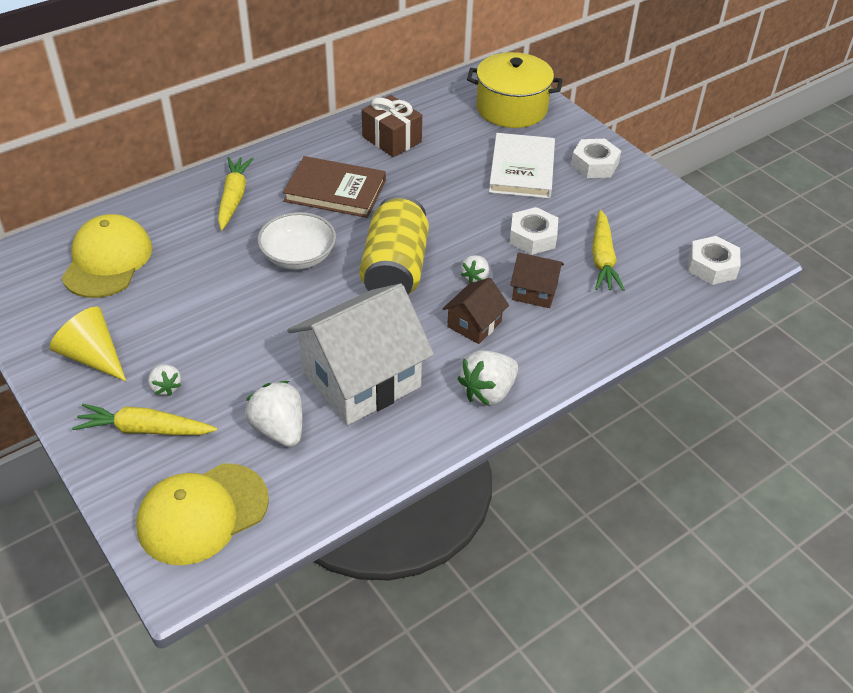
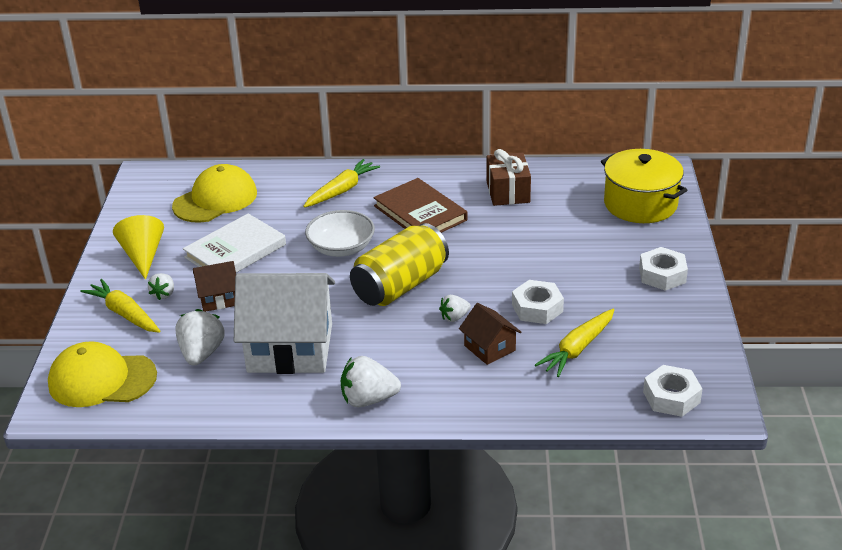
camera: 40 degrees right, 10 degrees down
brown house [443,278,509,344] -> brown house moved to [193,261,236,312]
white book [489,133,555,199] -> white book moved to [183,213,286,273]

